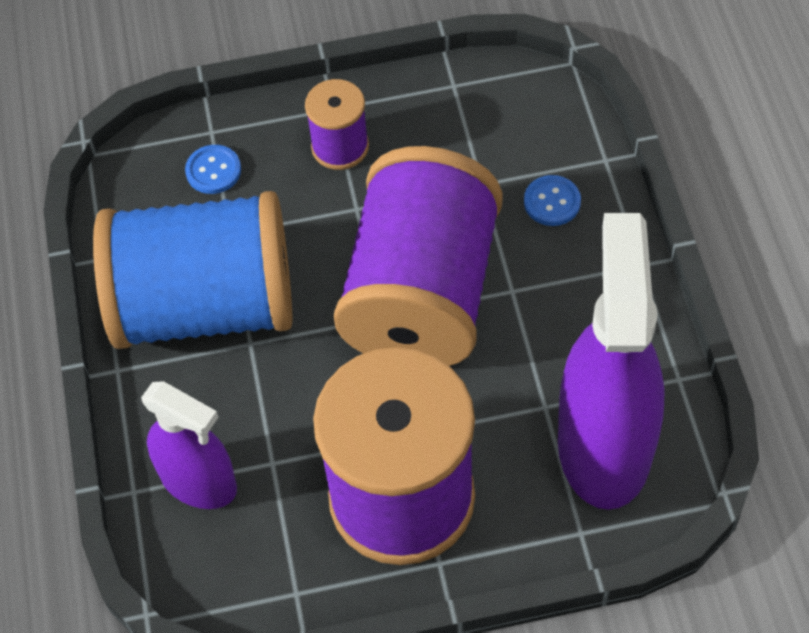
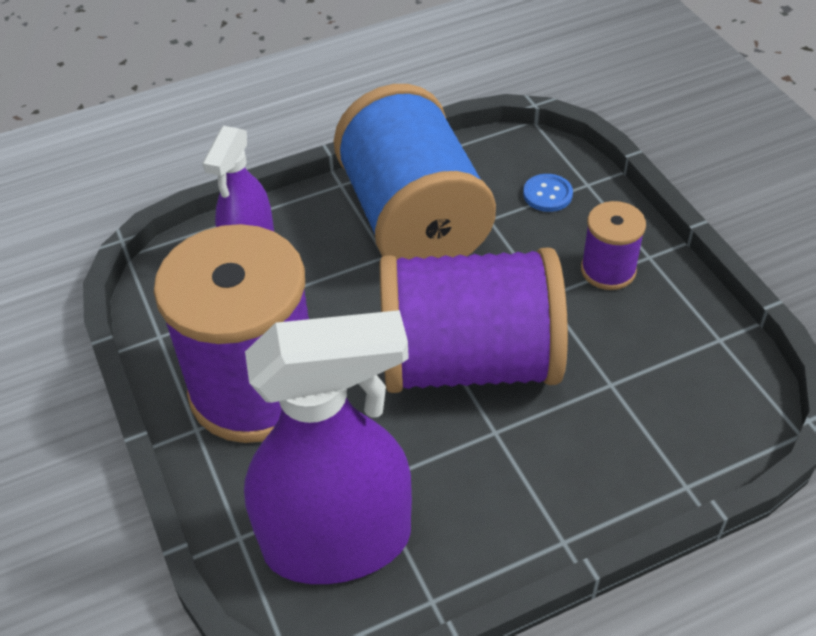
camera: 75 degrees right, 10 degrees down
blue button [524,175,581,226] -> none

